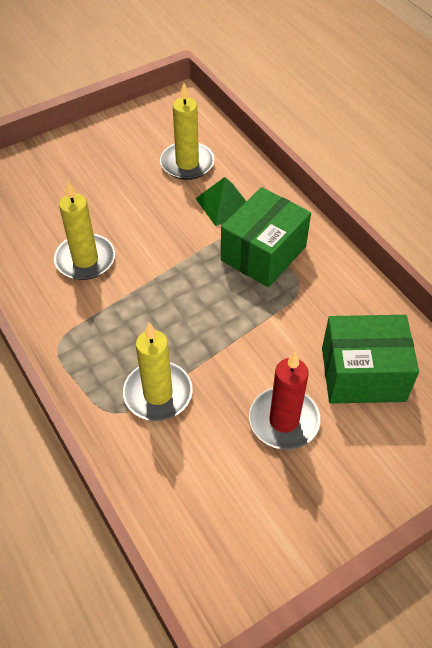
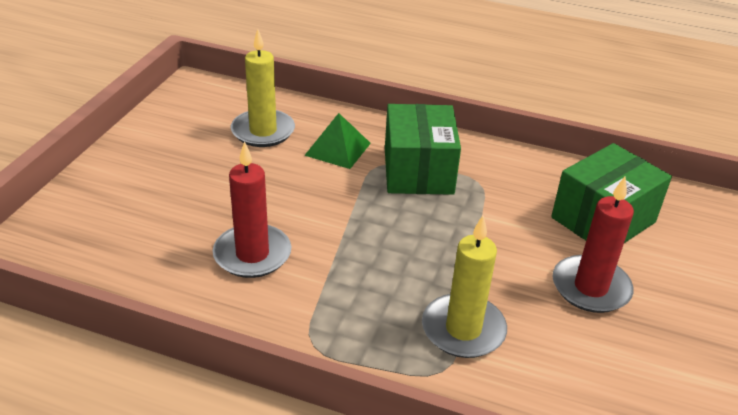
camera: 40 degrees left, 15 degrees down
yellow candle [54,181,115,280] -> red candle [213,141,291,278]

